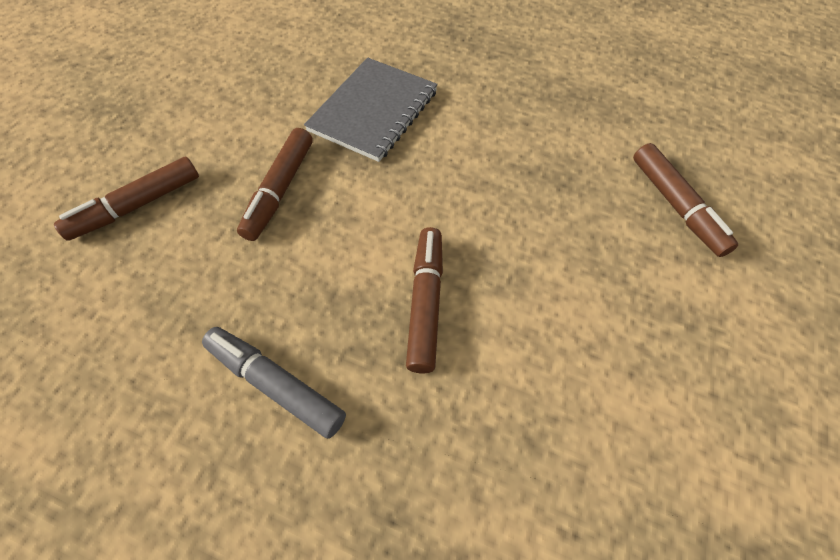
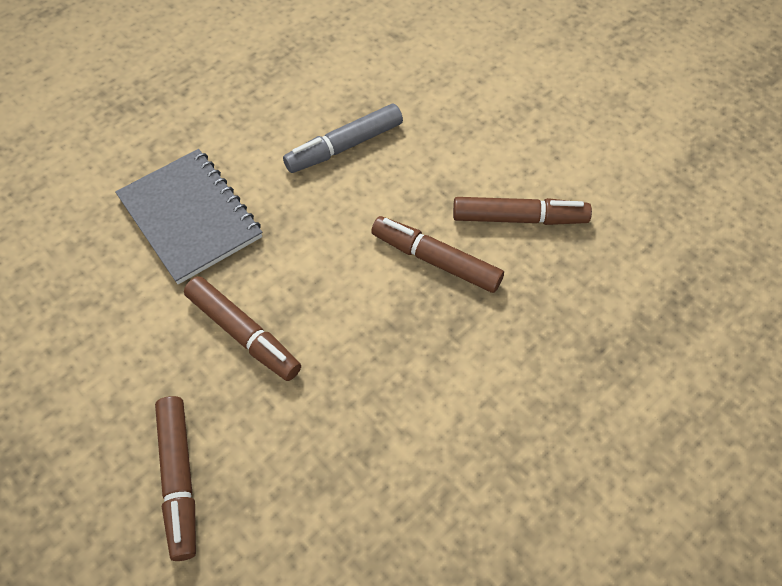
camera: 65 degrees left, 0 degrees up
grey marker [202,327,346,439] -> grey marker moved to [283,104,403,173]
brown marker [633,143,738,257] -> brown marker moved to [453,197,592,225]

